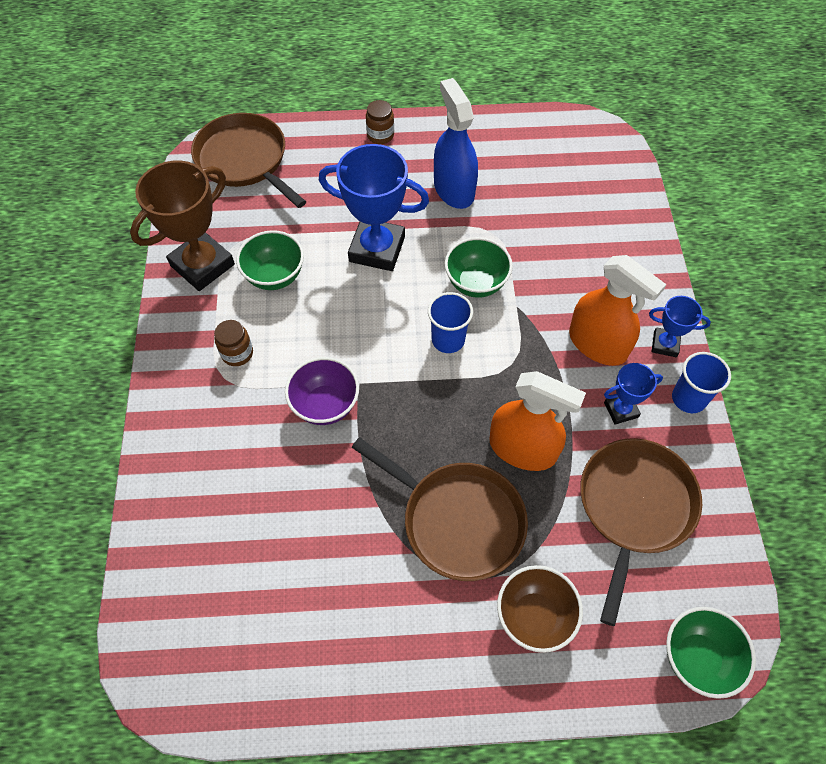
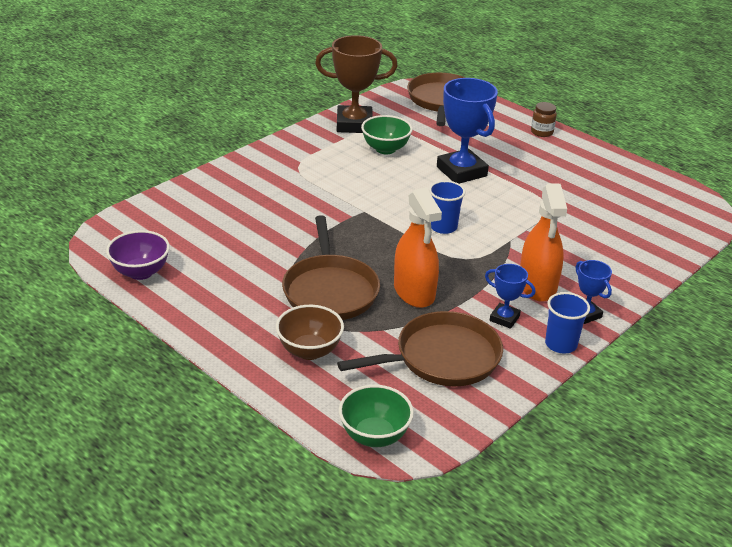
camera: 45 degrees right, 25 degrees down
brown jar [214,320,253,366] -> none
purple bowl [285,357,359,425] -> purple bowl moved to [106,230,170,280]
blue spray bottle [434,78,478,209] -> none
green bowl [445,237,513,298] -> none

